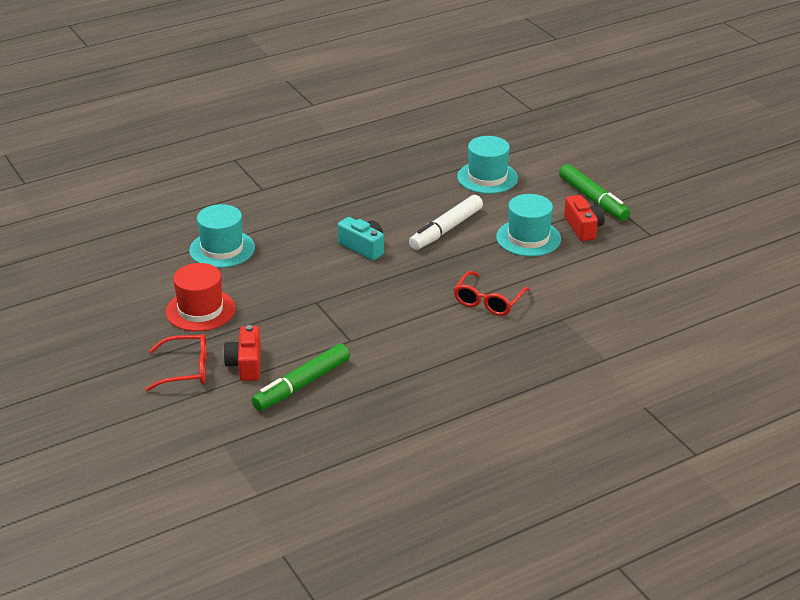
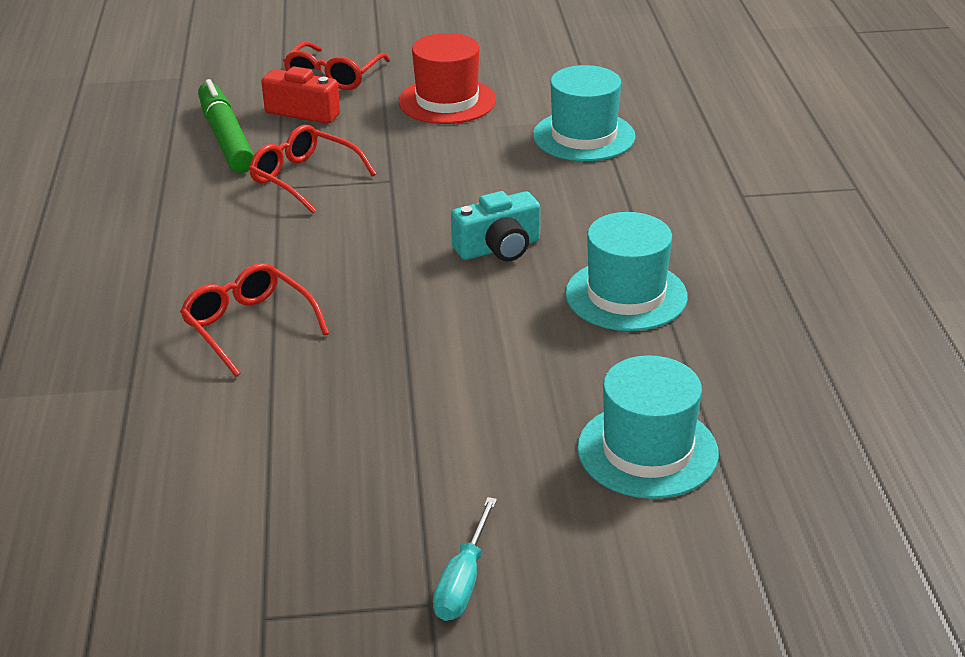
camera: 115 degrees right, 0 degrees up
white marker [409,195,483,250] -> none
turquoise hat [496,194,561,257] -> turquoise hat moved to [565,212,688,331]
green marker [559,164,630,221] -> turquoise screwdriver [433,497,497,621]
red camera [564,195,605,241] -> none
none -> red glasses [249,125,376,213]

